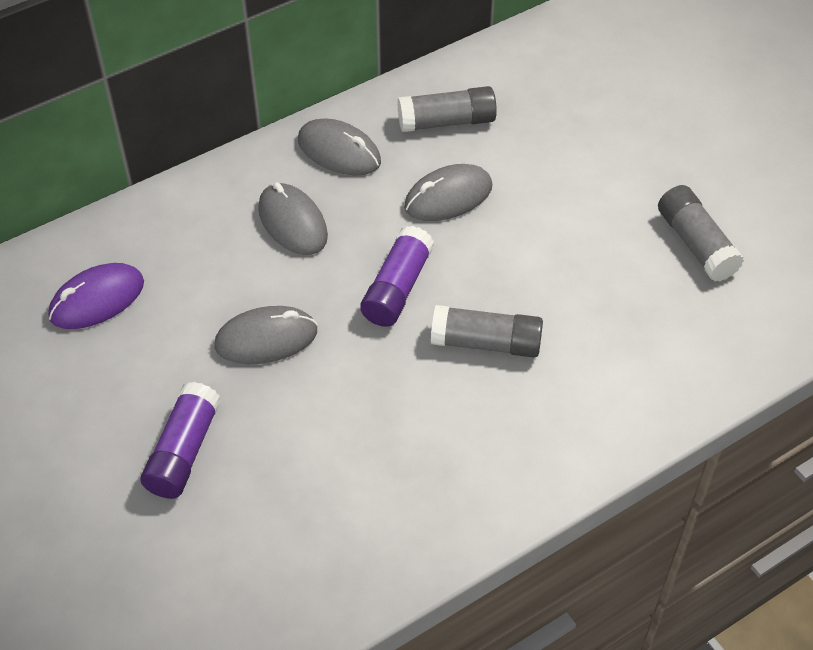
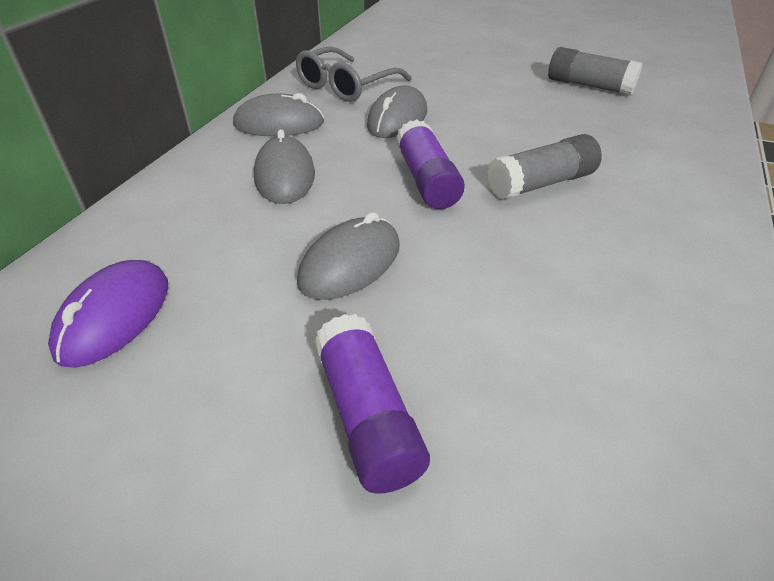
camera: 35 degrees left, 10 degrees down
grey mouse [258,182,328,255] -> grey mouse turned 60 degrees clockwise [254,129,315,204]
grey glue stick [397,86,497,132] -> grey glasses [296,47,411,102]

